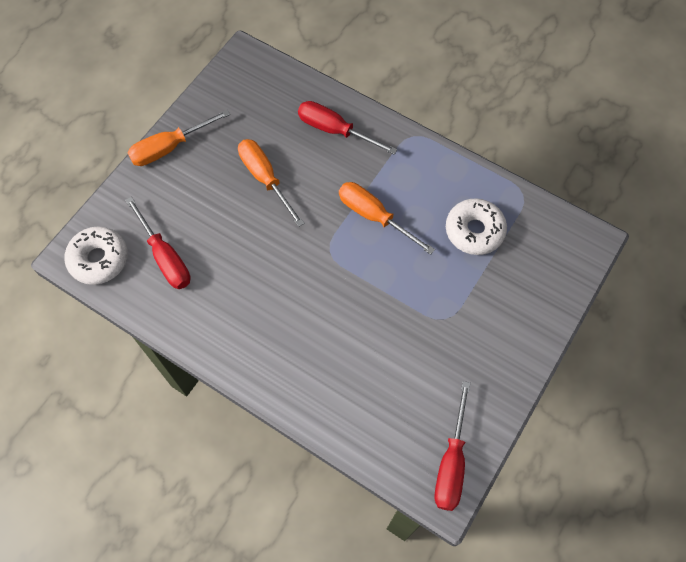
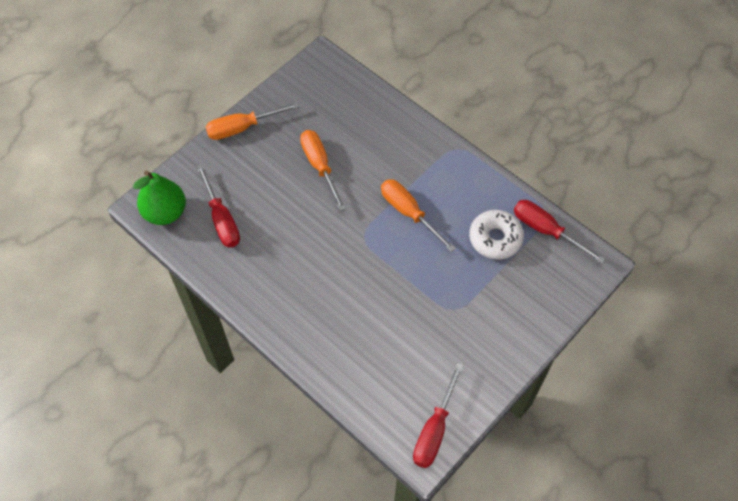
camera: 10 degrees right, 5 degrees down
white donut [64,227,128,285] -> green pear [133,170,186,225]
red screwdriver [298,101,397,155] -> red screwdriver moved to [514,200,605,264]

